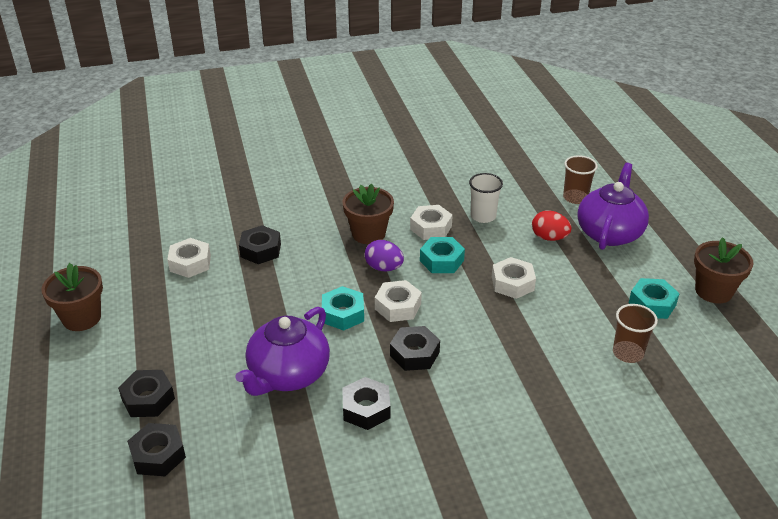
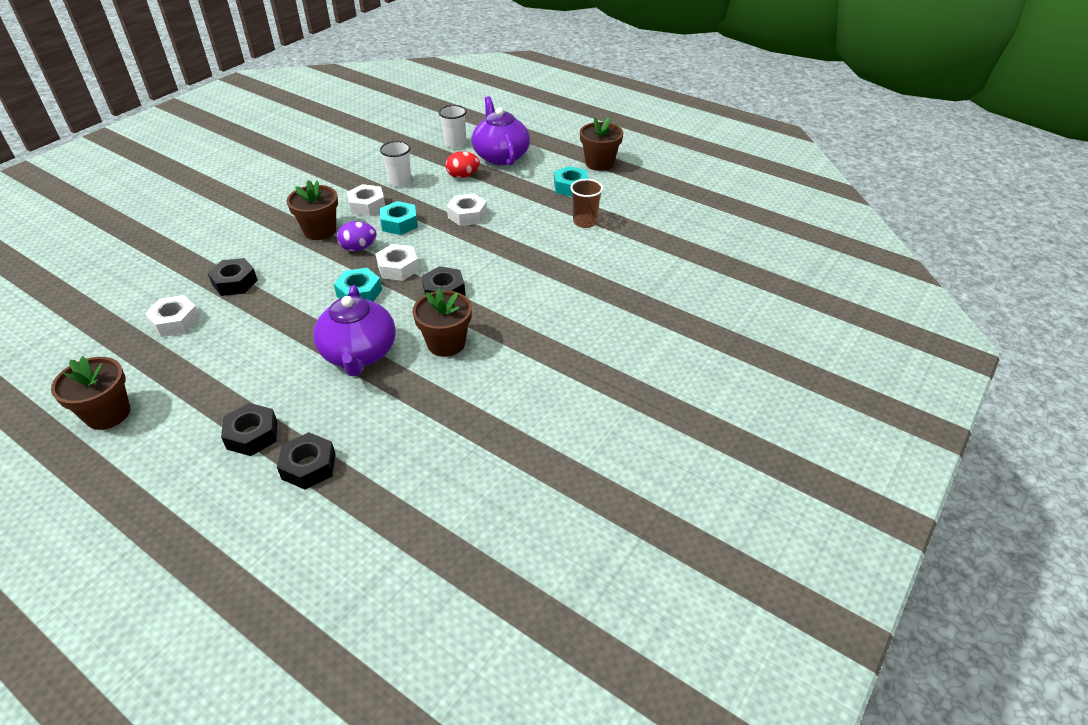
camera: 40 degrees left, 5 degrees up
black nut [342,377,390,430] -> brown flower pot [412,288,472,357]
brown cup [563,155,598,204] -> white cup [438,105,467,148]

